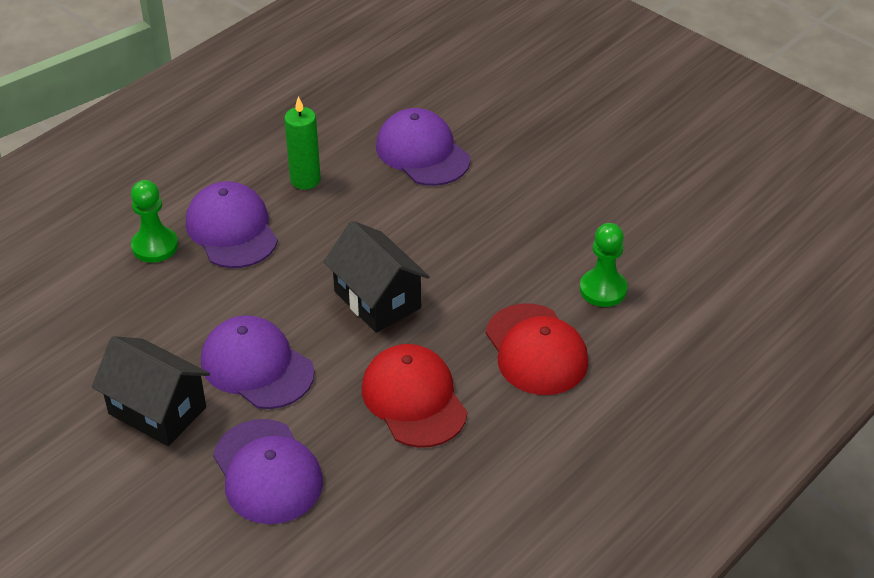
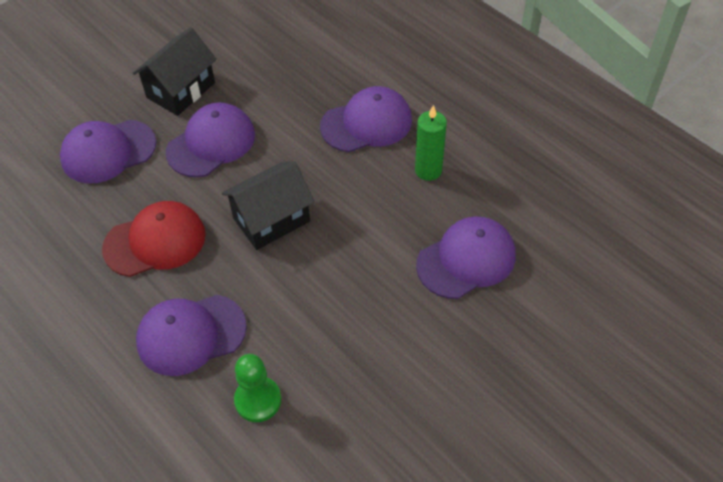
camera: 95 degrees right, 10 degrees up
green pawn [131,180,178,263] -> none
red cap [486,304,589,395] -> purple cap [136,295,247,376]

